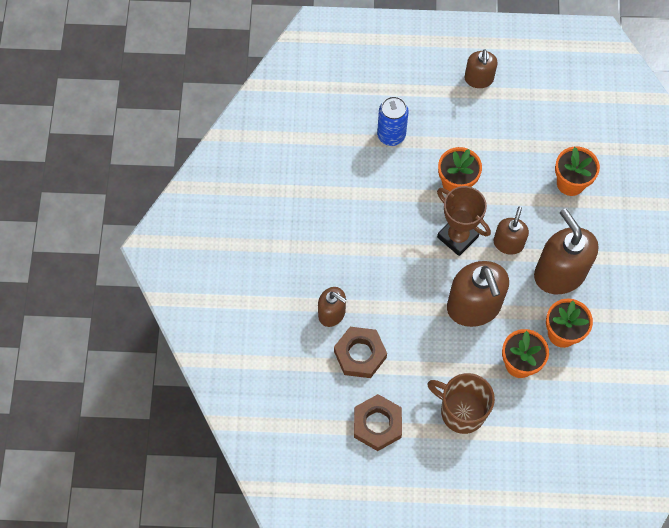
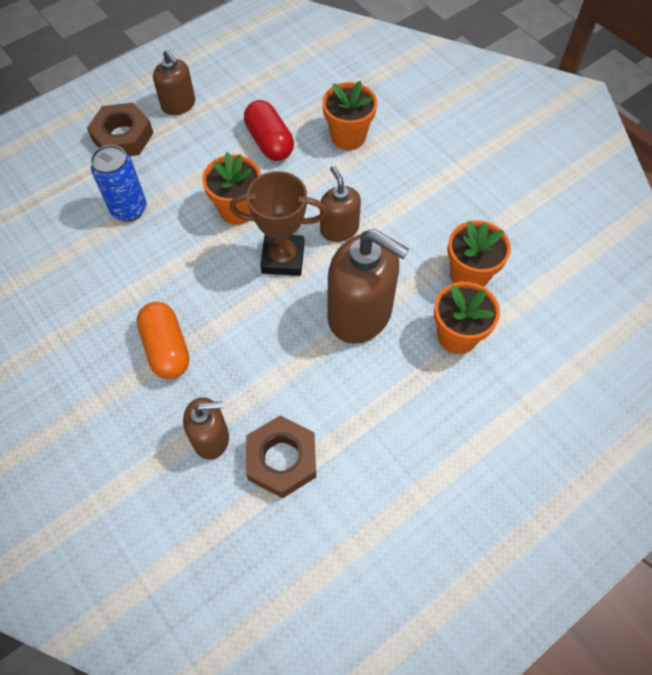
camera: 40 degrees left, 5 degrees down
brown nut [354,394,402,451] -> brown nut moved to [87,102,153,156]
brown mug [427,373,495,434] -> none
brown soap dispenser [534,208,599,294] -> none
none -> orange capsule [136,302,189,379]
none -> red capsule [244,100,294,161]

